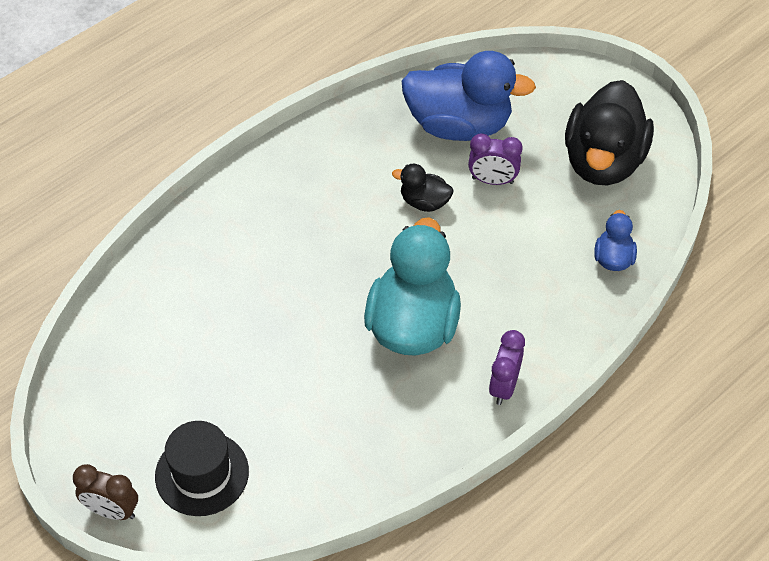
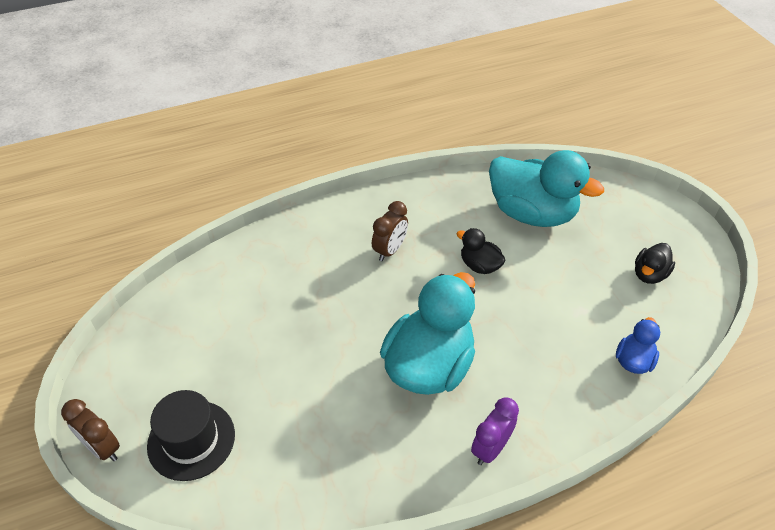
camera: 20 degrees right, 5 degrees down
blue duck [402,51,536,141] -> turquoise duck [489,150,604,227]
purple clock [468,134,523,185] -> none
black duck [565,80,654,185] -> black duck [635,243,675,284], size x0.47
none -> brown clock [372,201,408,261]

